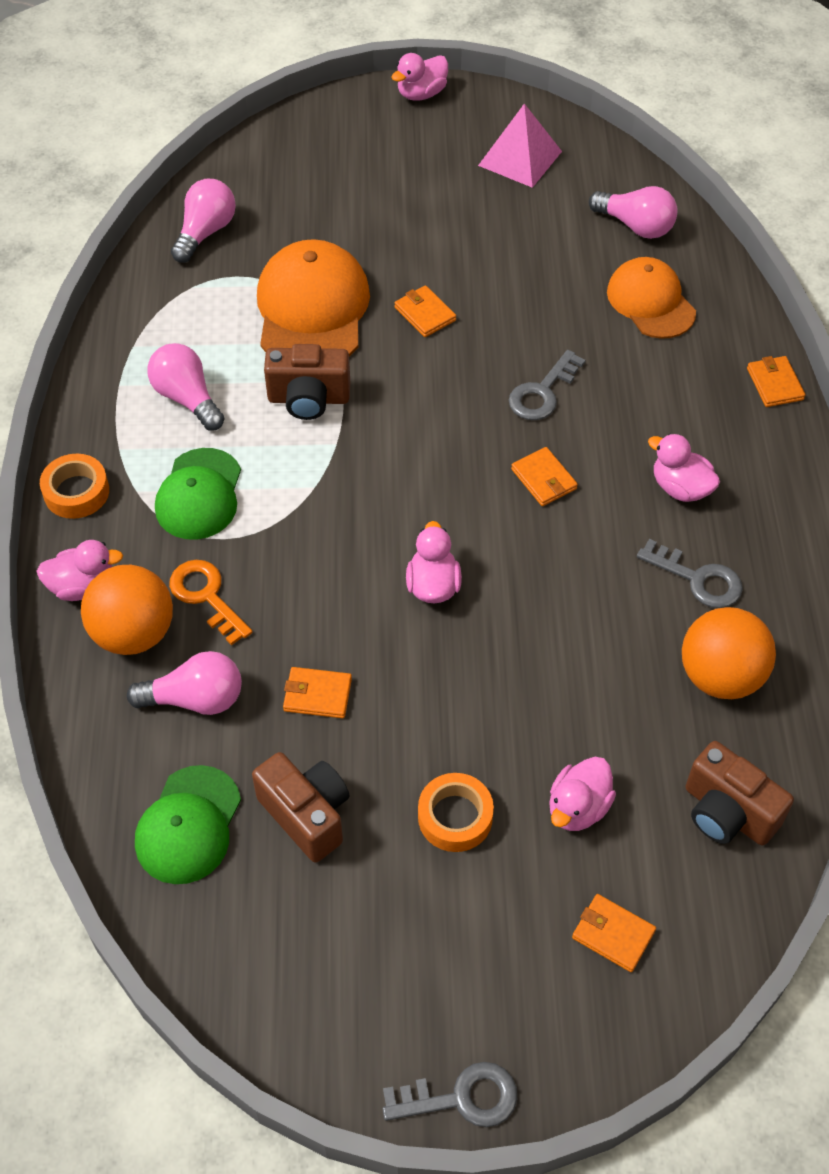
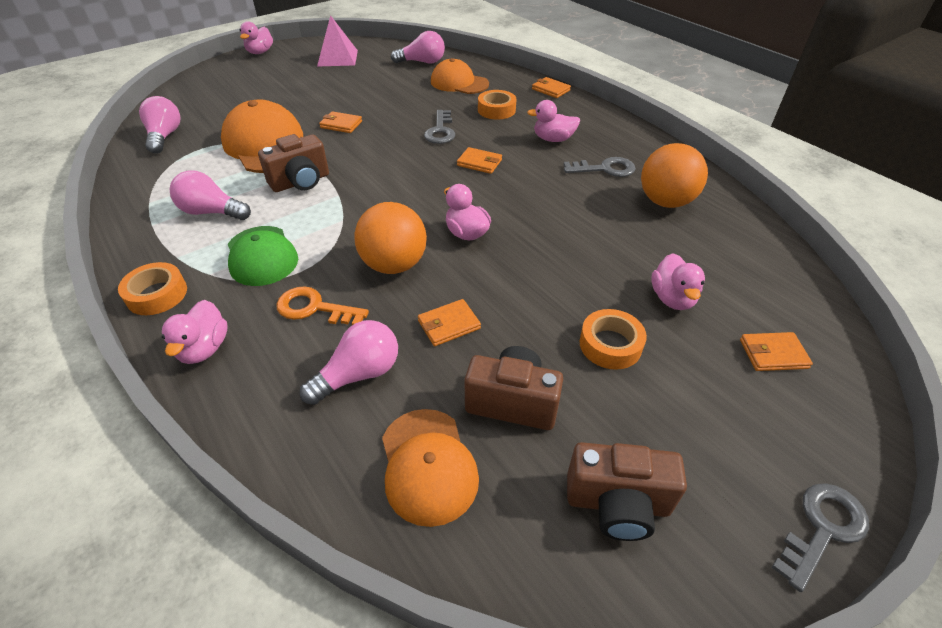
camera: 35 degrees left, 10 degrees down
pink duck [36,540,123,601] -> pink duck turned 135 degrees clockwise [162,300,228,364]
orange ball [81,565,173,655] -> orange ball moved to [354,202,427,274]
green cap [135,765,241,884] -> orange cap [382,409,479,527]
brown camera [685,741,794,846] -> brown camera moved to [567,442,687,541]
none -> orange tape [478,90,516,120]

